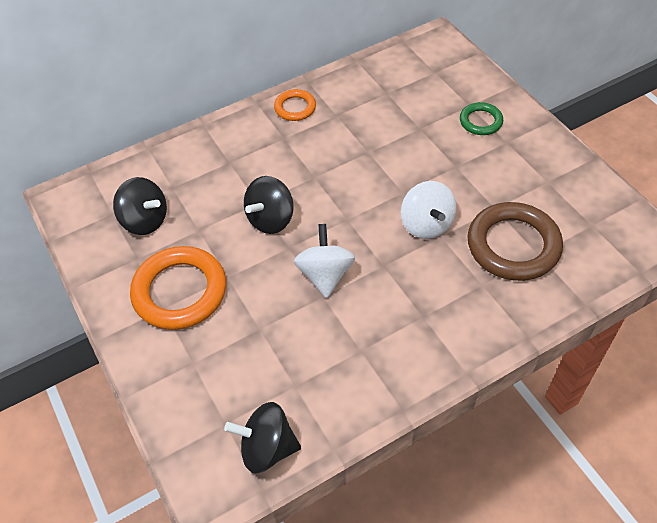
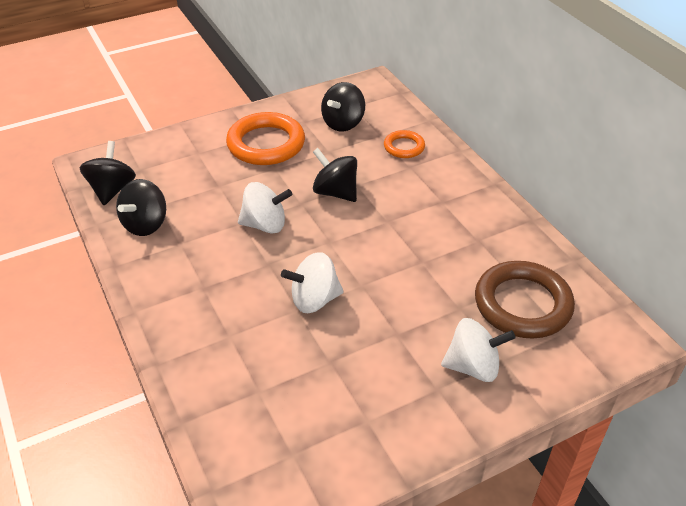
camera: 90 degrees right, 10 degrees down
orange ring [274,89,316,121] -> orange ring moved to [384,130,425,158]
green ring [460,102,503,135] -> white spinning top [441,318,516,382]
brown ring [467,202,563,281] -> brown ring moved to [475,261,575,339]
none -> black spinning top [116,179,166,236]

